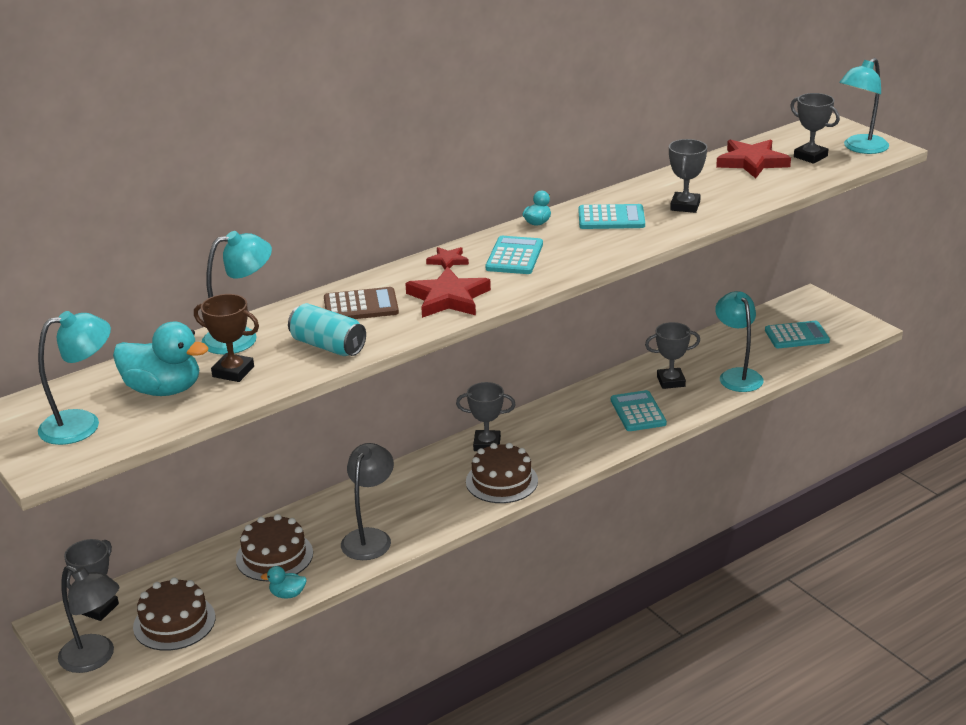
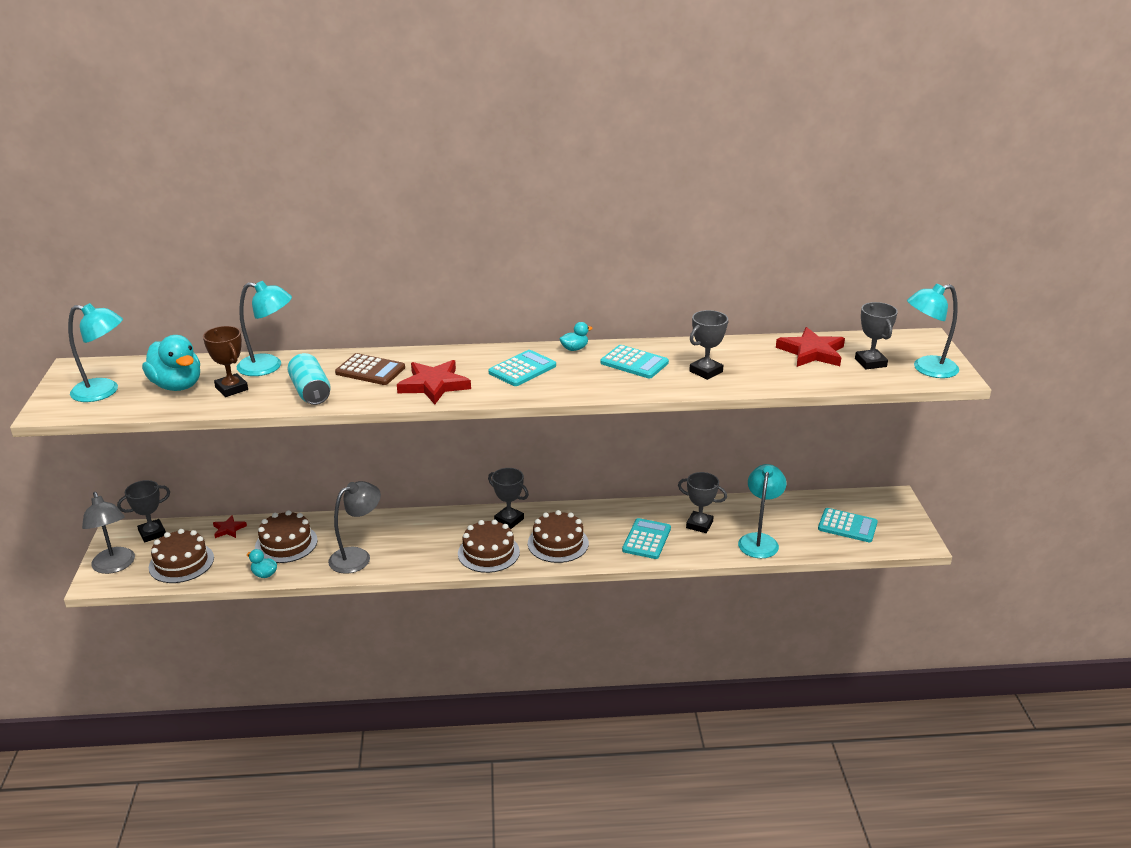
camera: 30 degrees right, 0 degrees up
red star [426,247,469,269] -> red star moved to [213,515,247,538]
none -> brown cake [528,510,589,563]

